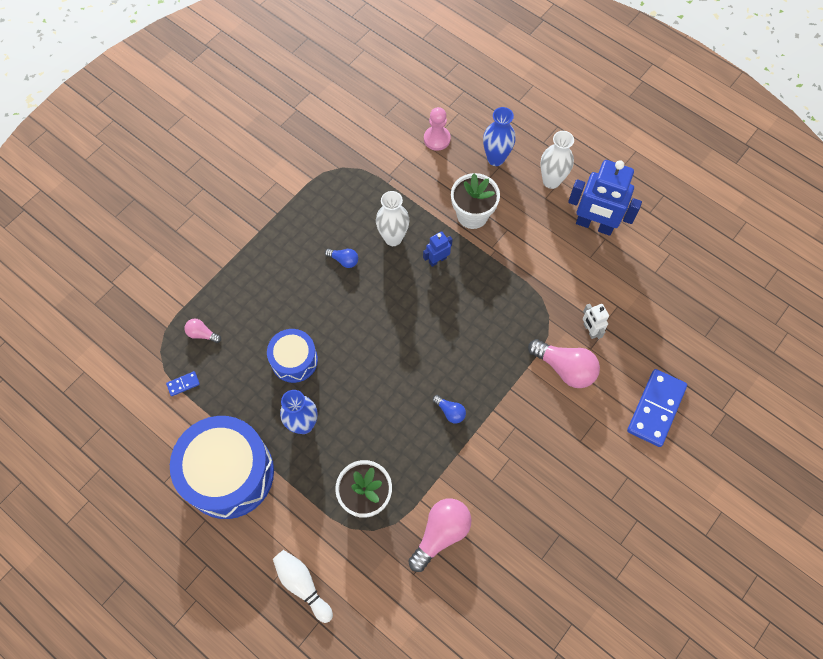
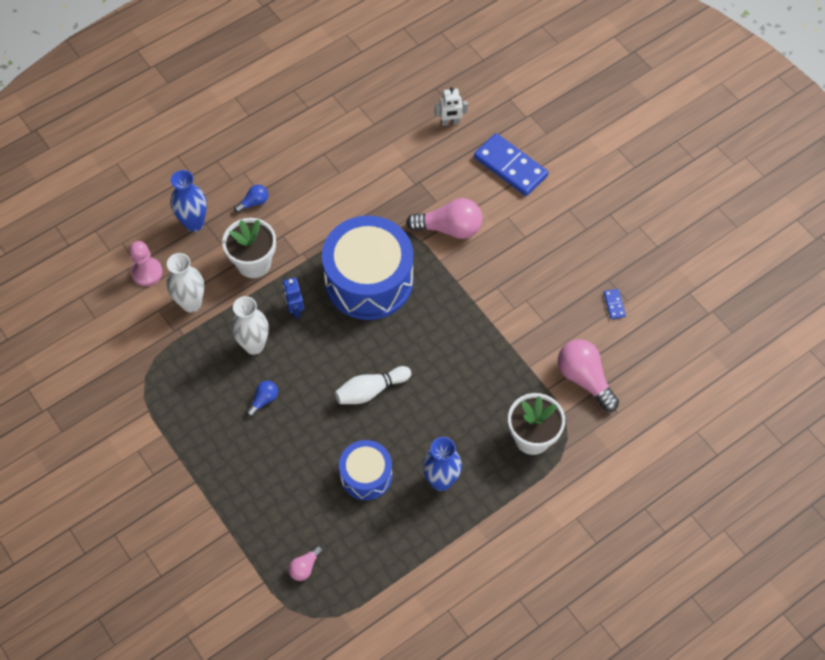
camera: 75 degrees left, 5 degrees down
blue domino [166,371,200,396] -> blue domino moved to [604,289,626,319]
blue drum [170,416,274,519] -> blue drum moved to [322,215,413,320]
white bowling pin [273,550,333,623] -> white bowling pin moved to [335,366,411,404]
blue light bulb [433,395,466,423] -> blue light bulb moved to [234,185,268,213]
pink light bulb [528,339,600,388] -> pink light bulb turned 45 degrees clockwise [406,198,482,239]
white vase [540,131,574,189] -> white vase moved to [167,253,204,313]
blue robot [568,160,642,236] -> none
white robot [583,304,609,339] -> white robot moved to [435,87,468,126]

